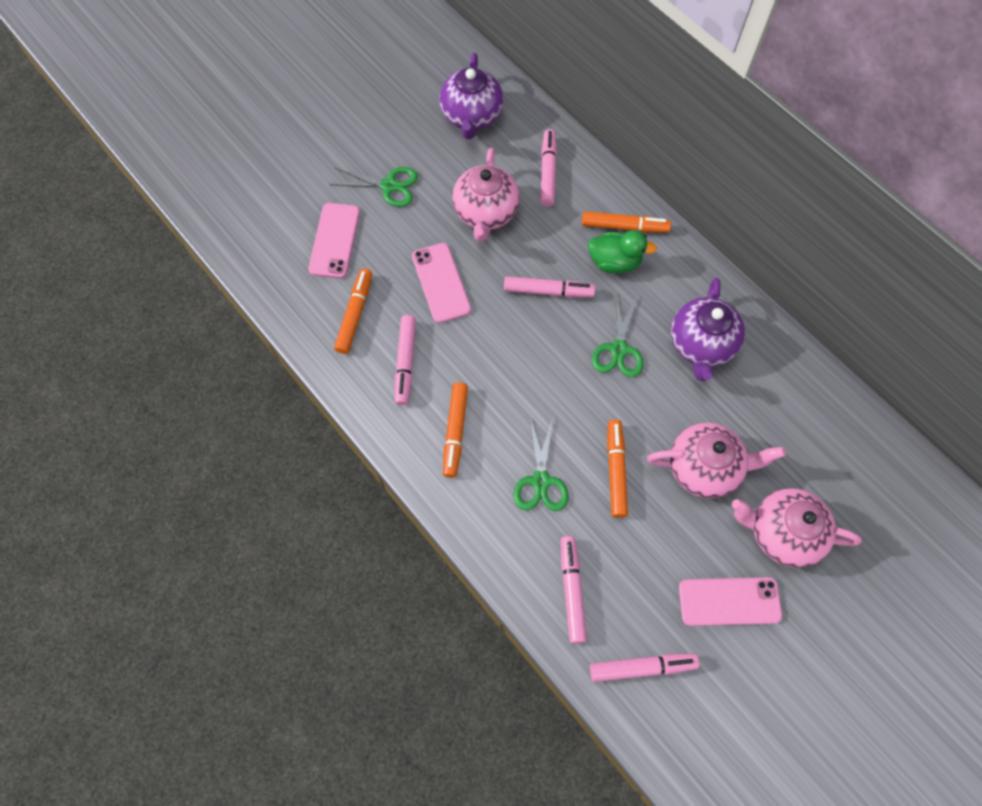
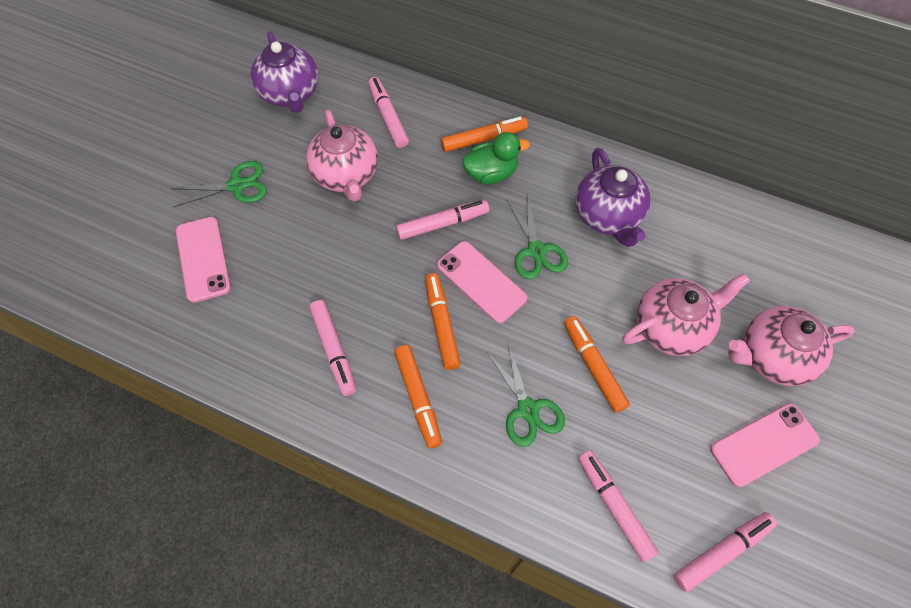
camera: 25 degrees left, 5 degrees down
orange marker [334,269,372,354] -> orange marker moved to [425,273,461,370]
pink phone [412,243,471,323] -> pink phone moved to [437,241,527,323]

